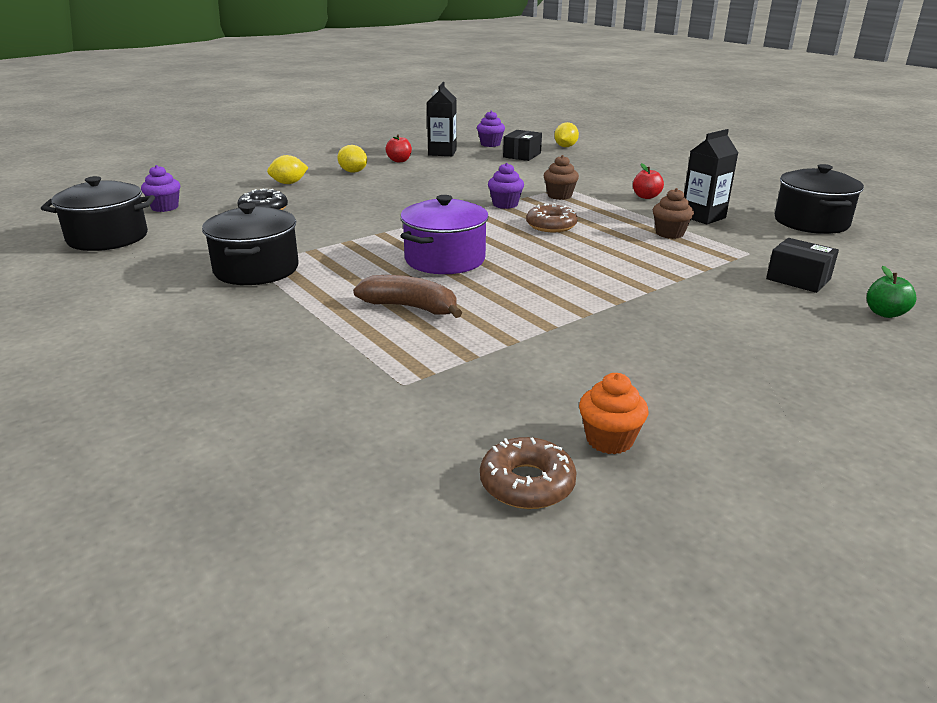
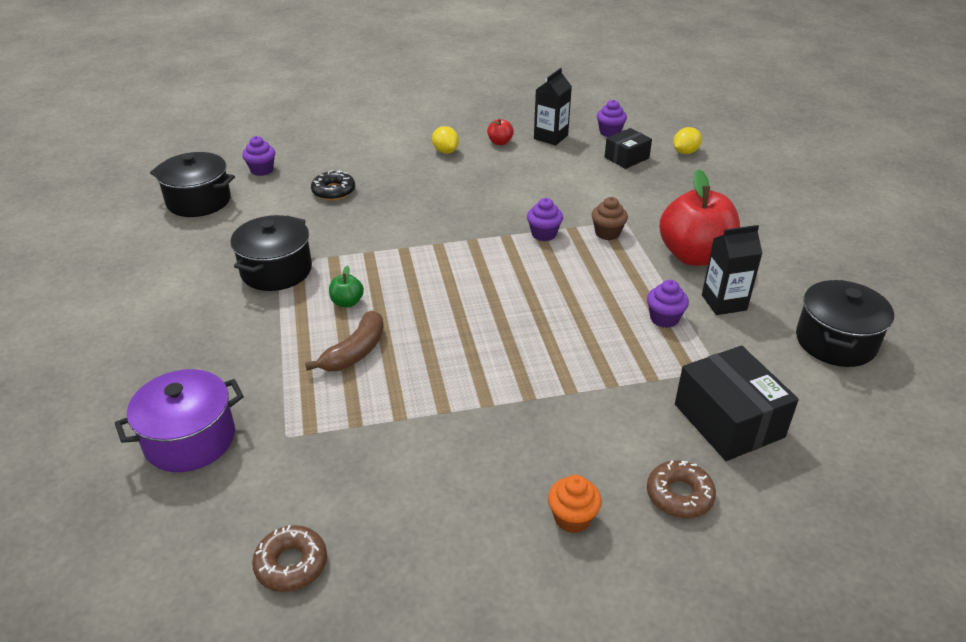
camera: 25 degrees right, 10 degrees up
yellow lemon [267,155,308,184] -> none
brown banana [353,275,462,318] -> brown banana turned 75 degrees clockwise [305,310,384,371]
purple pot [400,195,489,274] -> purple pot moved to [115,369,244,472]
brown donut [526,203,578,232] -> brown donut moved to [647,460,716,518]
orange cupcake [579,373,648,454] -> orange cupcake moved to [548,475,602,533]
red apple [633,163,664,199] -> red apple [659,169,740,266], size x2.41
brown cupcake [653,188,694,239] -> purple cupcake [647,280,689,328]
black box [766,238,839,293] -> black box [675,346,799,461], size x1.65
green apple [867,266,917,318] -> green apple moved to [329,265,364,308]

